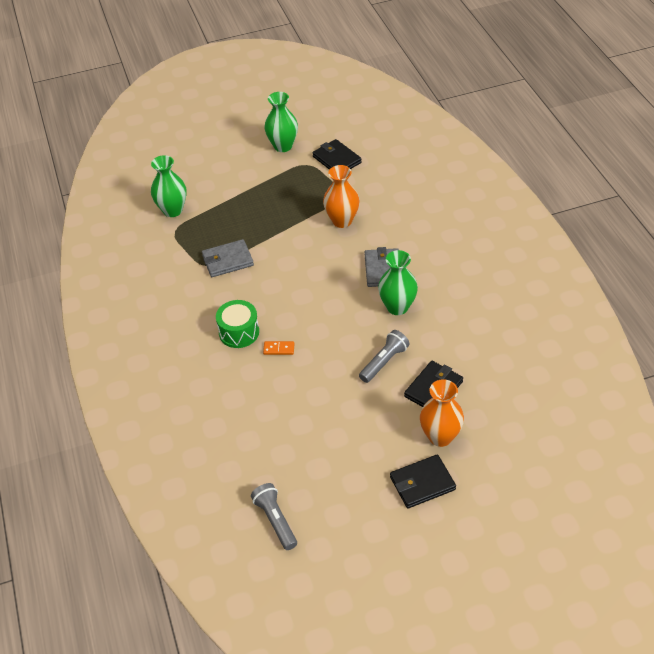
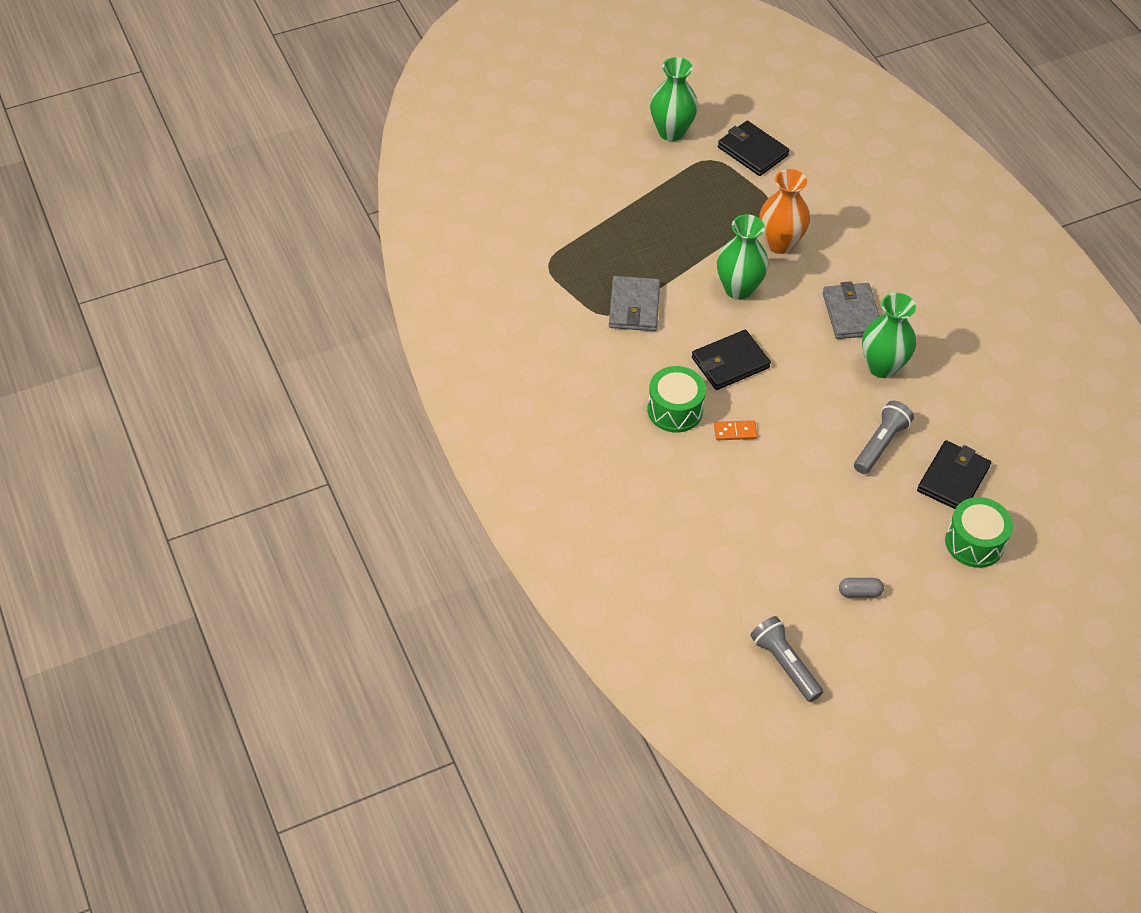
camera: 10 degrees left, 5 degrees up
green vase [151,155,187,217] -> green vase moved to [717,214,769,300]
grey wallet [202,239,254,277] -> grey wallet turned 60 degrees counterclockwise [609,276,660,331]
black wallet [390,454,456,508] -> black wallet moved to [692,330,771,390]
orange vase [420,379,464,447] -> green drum [945,497,1013,568]
none -> grey capsule [839,578,884,597]

